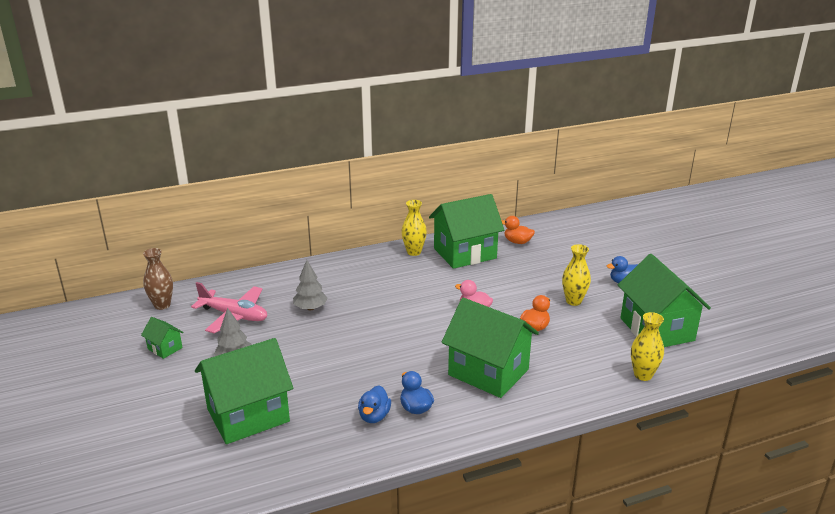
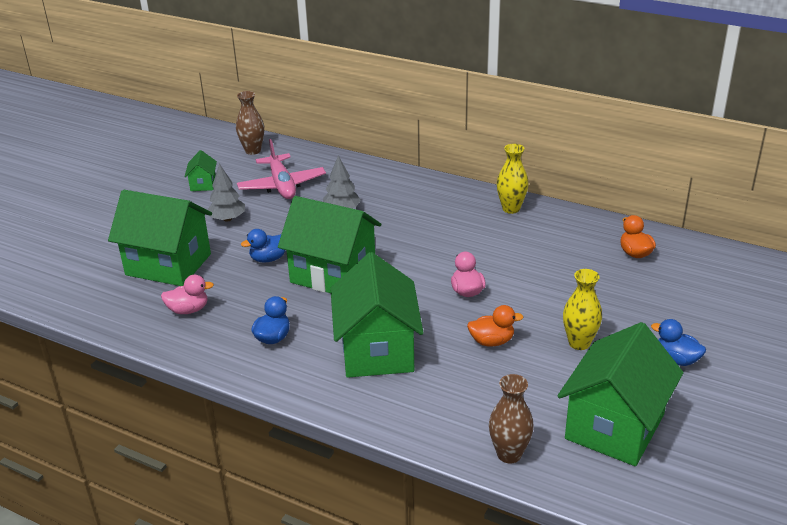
camera: 50 degrees right, 5 degrees up
blue duck [358,385,391,423] -> blue duck moved to [241,229,286,262]
green house [429,194,504,269] -> green house moved to [278,196,381,293]
yellow vase [631,312,664,381] -> brown vase [489,374,534,464]
none -> pink duck [161,275,214,314]

